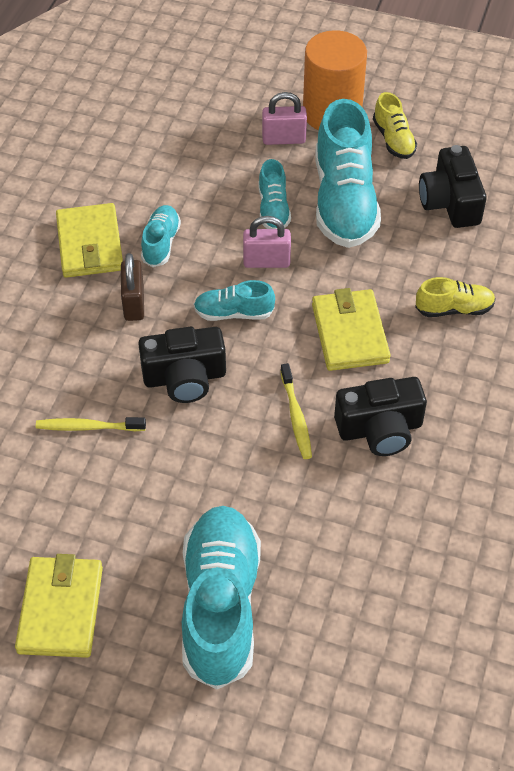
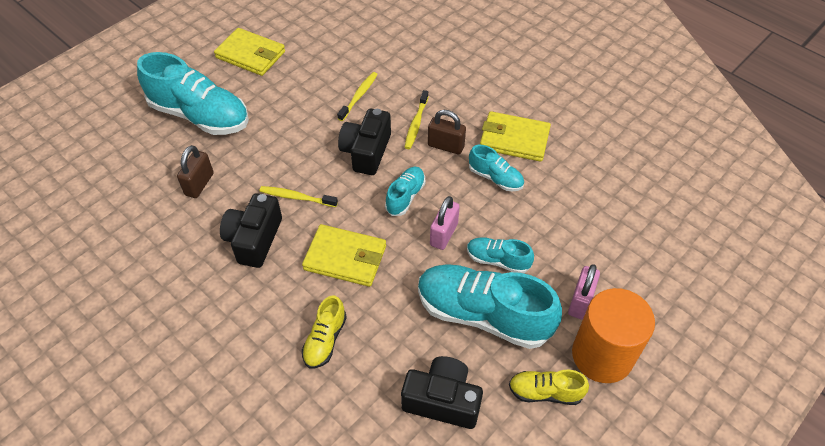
camera: 115 degrees right, 0 degrees up
none -> brown padlock [177,145,214,198]
none -> yellow toothbrush [404,90,429,149]

